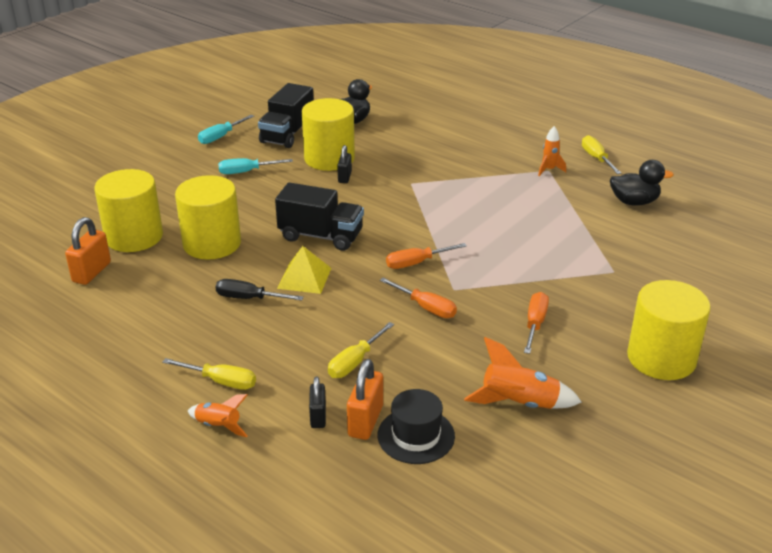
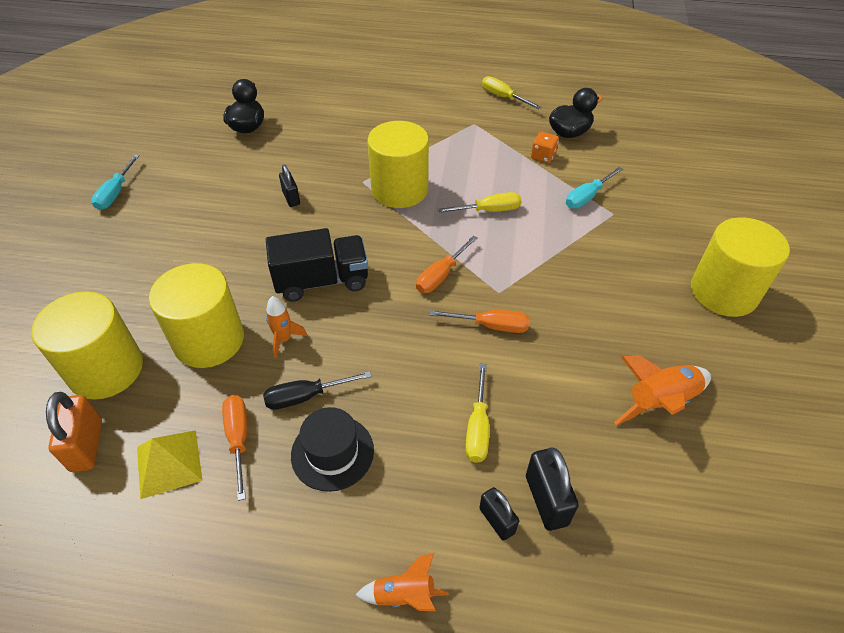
camera: 30 degrees left, 15 degrees up
yellow screwdriver [162,358,256,390] -> yellow screwdriver moved to [437,192,521,213]
turquoise screwdriver [218,158,293,174] -> turquoise screwdriver moved to [566,167,623,209]
black truck [258,83,314,148] -> none
yellow pyramid [277,246,331,294] -> yellow pyramid moved to [137,430,203,499]
yellow cylinder [302,98,355,171] -> yellow cylinder moved to [367,121,429,208]
orange padlock [347,359,383,440] -> black padlock [526,447,579,531]
black hat [378,389,455,464] -> black hat moved to [291,407,374,492]
orange screwdriver [524,292,549,354] -> orange screwdriver moved to [222,395,247,501]
orange rocket [538,126,566,176] -> orange rocket moved to [266,296,307,358]
none -> orange dice [531,132,559,163]

